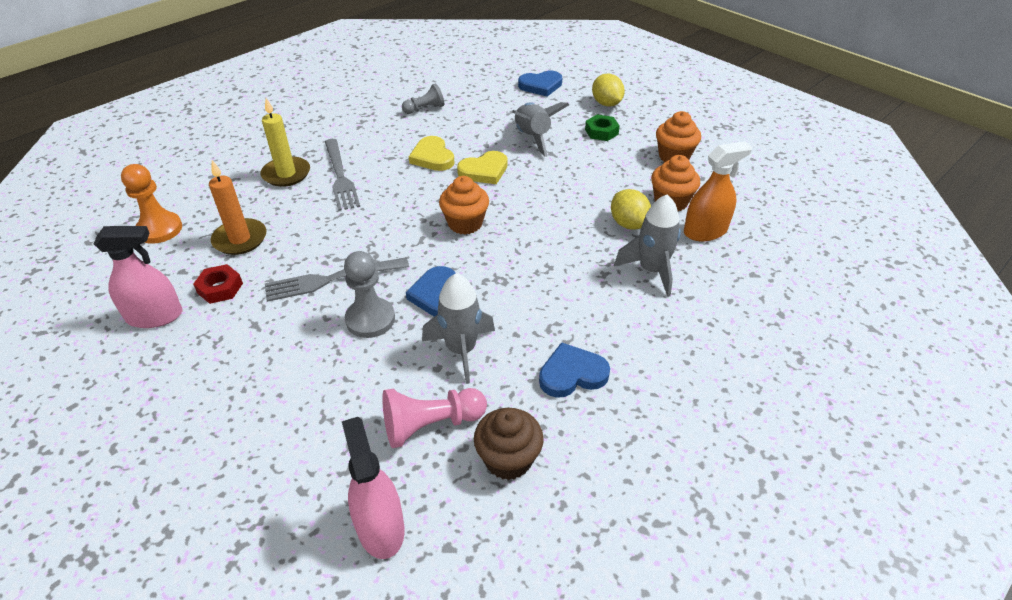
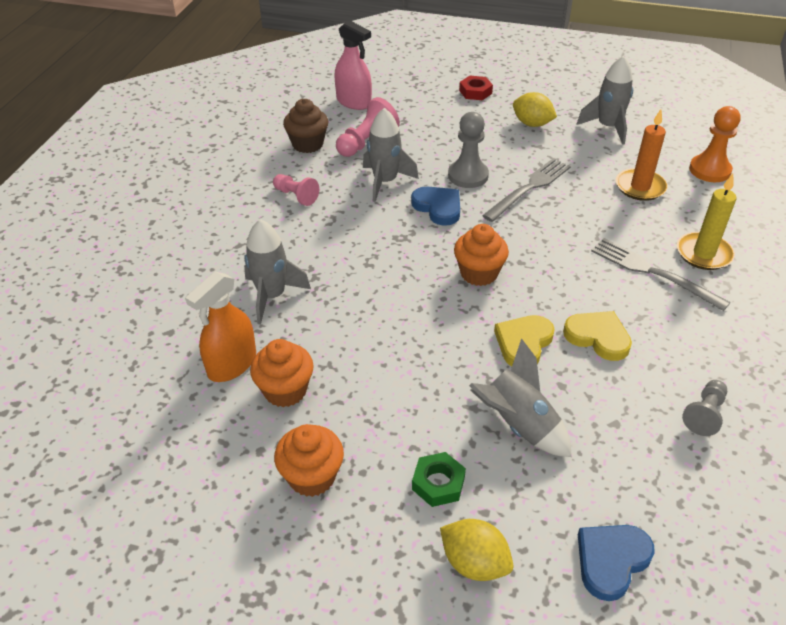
camera: 150 degrees right, 0 degrees up
pink spray bottle [94,226,182,328] -> grey rocket [577,56,633,145]
red nut [193,264,243,304] -> red nut moved to [459,76,493,100]
blue heart [539,342,610,398] -> pink pawn [273,174,319,206]
yellow lemon [611,189,651,230] -> yellow lemon moved to [513,92,557,127]

